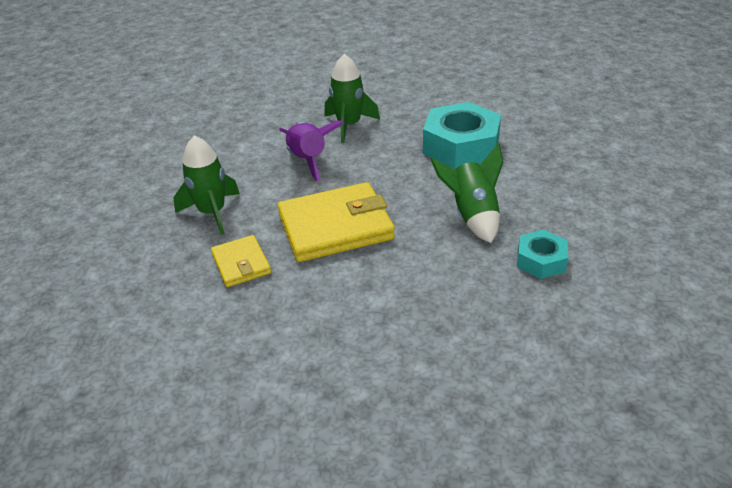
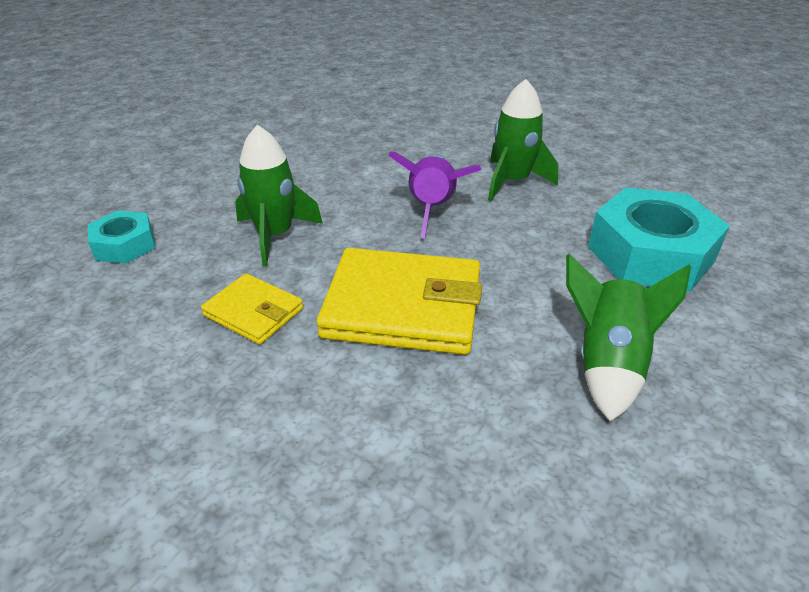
camera: 25 degrees right, 0 degrees up
yellow wallet [211,235,271,287] -> yellow wallet turned 60 degrees counterclockwise [201,273,303,344]
turquoise nut [517,230,568,279] -> turquoise nut moved to [88,210,155,264]

